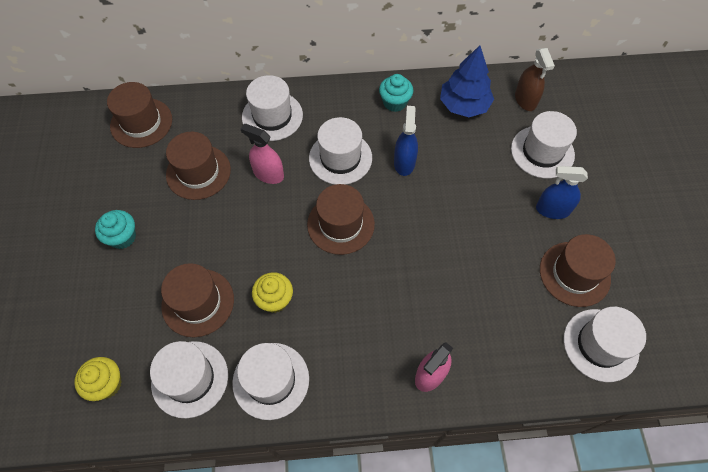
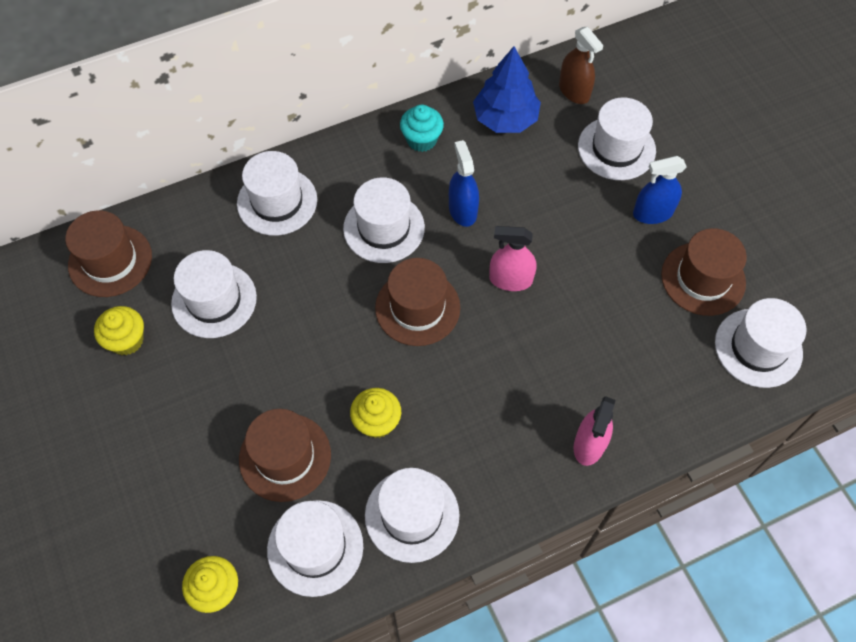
camera: 20 degrees left, 0 degrees up
turquoise cupcake [95,210,136,249] -> none
brown hat [166,132,231,200] -> white hat [171,250,257,338]
pink spray bottle [241,124,284,184] -> pink spray bottle moved to [489,226,537,291]
none -> yellow cupcake [94,306,144,355]

